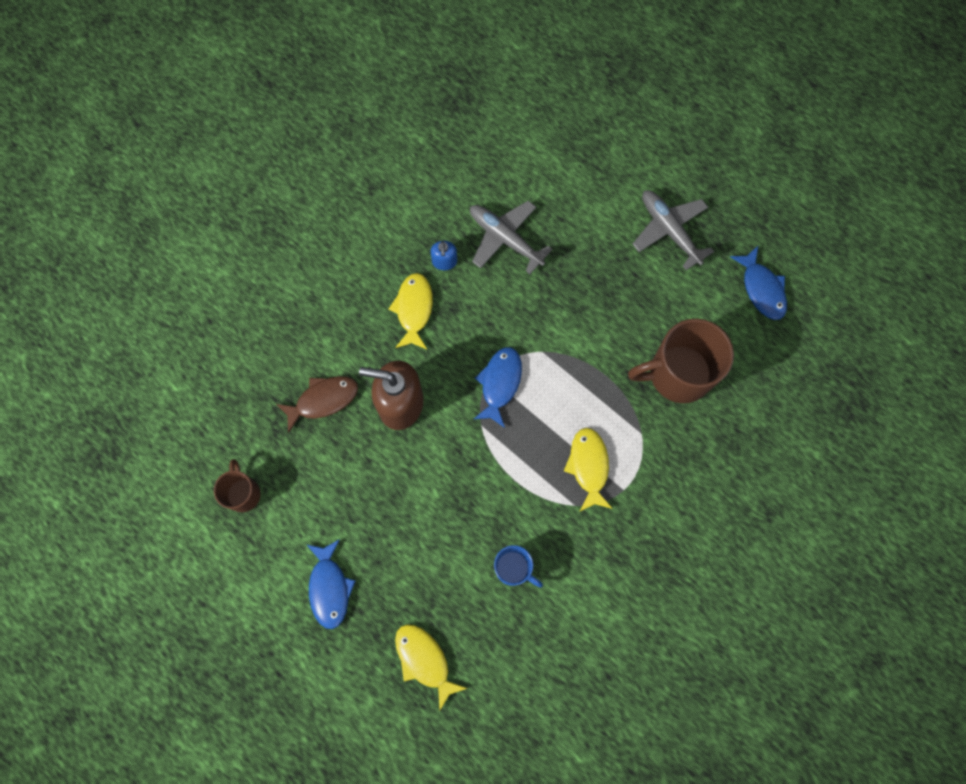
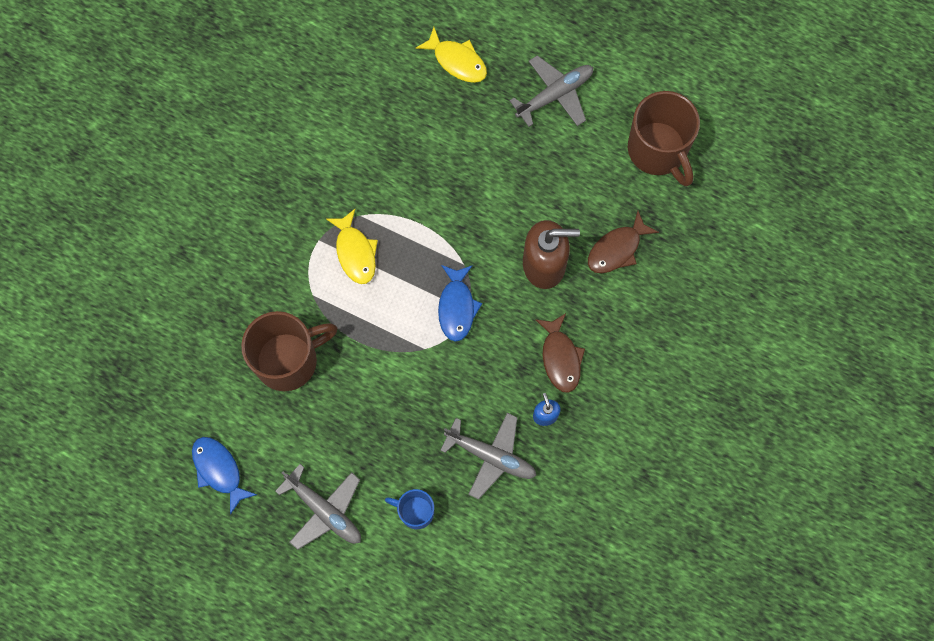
camera: 165 degrees right, 0 degrees up
brown mug [214,459,261,512] -> brown mug [628,91,700,186], size x1.87
blue fish [306,539,356,629] -> grey plane [509,55,593,127]
yellow fish [388,273,433,349] -> brown fish [535,313,585,393]
blue mug [494,545,543,588] -> blue mug moved to [385,489,434,529]

